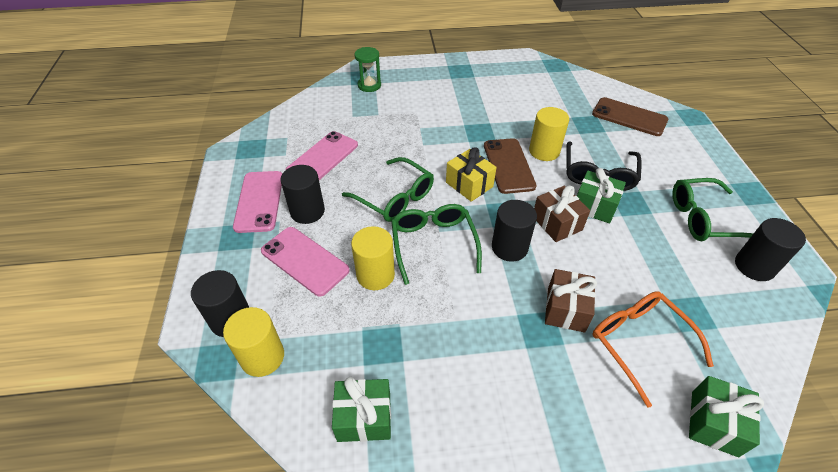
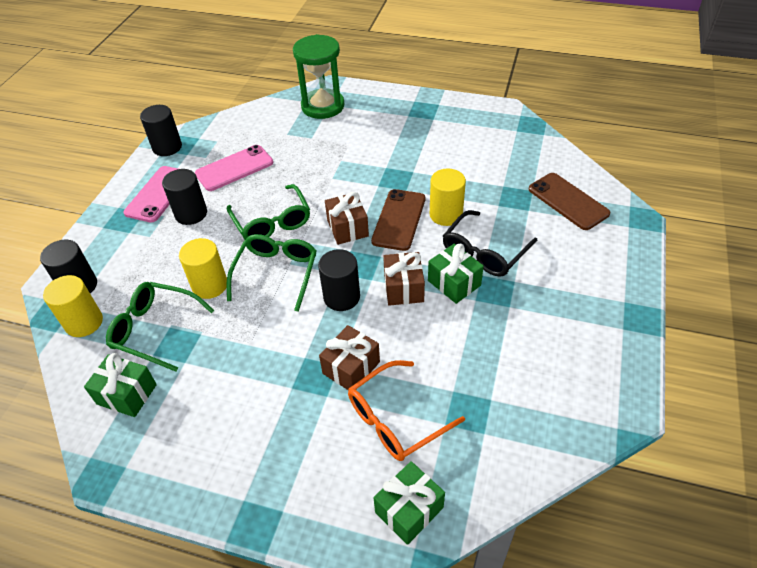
camera: 25 degrees right, 0 degrees up
pink phone [261,227,350,297] -> none
green hourglass [354,47,381,92] -> green hourglass [293,34,345,119], size x1.77
yellow gift [446,147,496,202] -> brown gift [325,192,369,245]
orange glasses [592,291,714,408] -> orange glasses turned 120 degrees counterclockwise [348,360,465,461]
green glasses [672,178,753,241] -> green glasses moved to [106,282,215,372]
black cylinder [735,218,806,281] -> black cylinder moved to [140,105,182,156]

